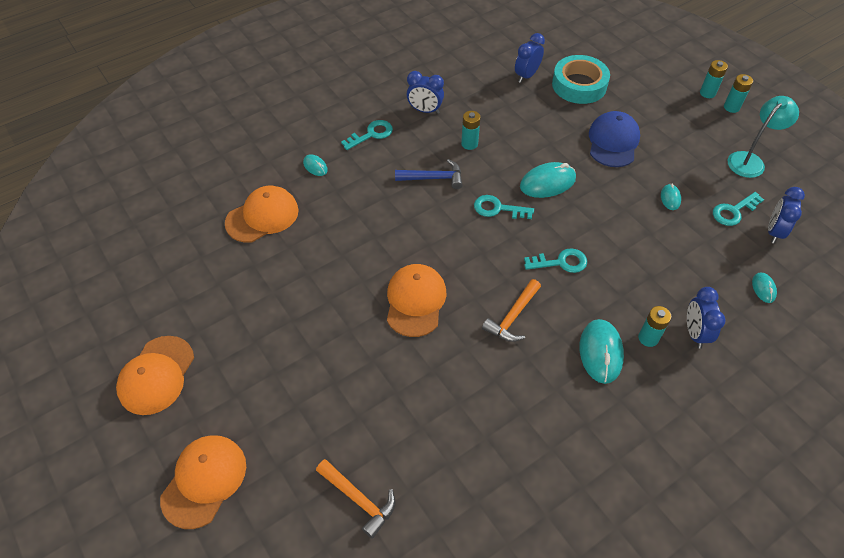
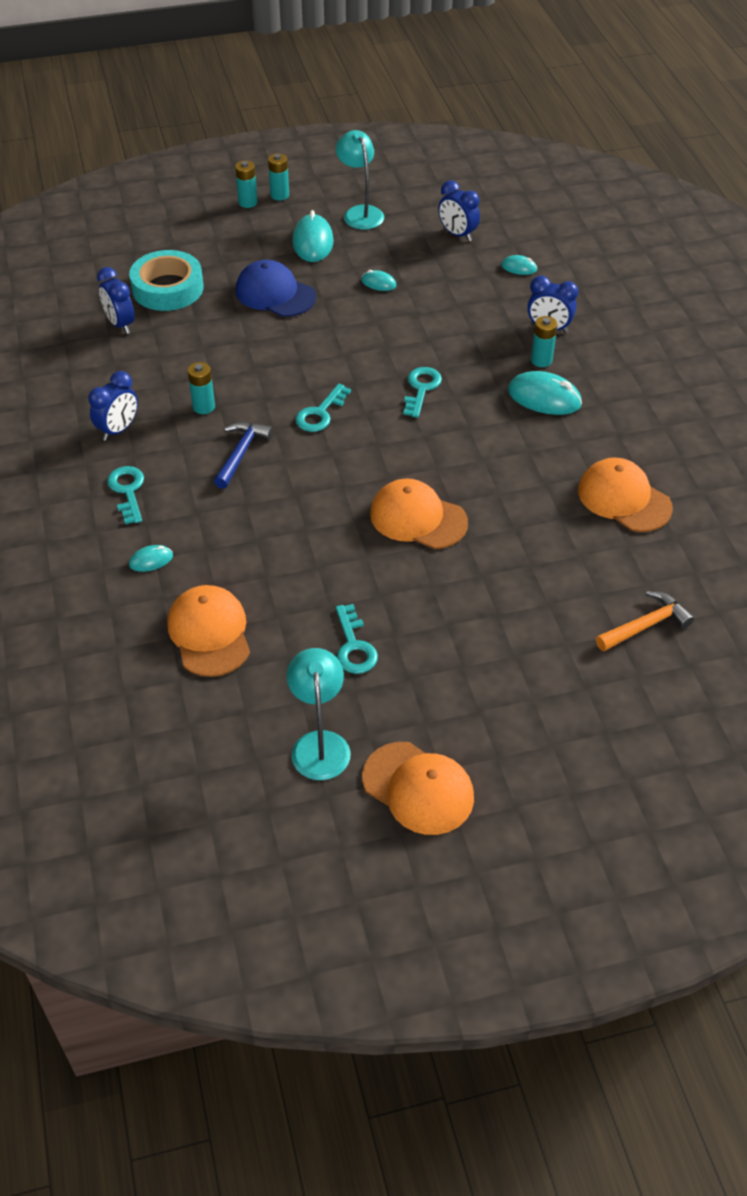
camera: 70 degrees left, 5 degrees down
orange cap [160,435,246,529] -> orange cap moved to [578,458,673,532]
orange hammer [482,279,541,342] -> none
turquoise mouse [520,162,576,198] -> turquoise mouse moved to [292,210,334,262]
turquoise key [713,192,764,226] -> turquoise key moved to [336,604,378,674]
none -> turquoise lamp [287,648,350,780]

